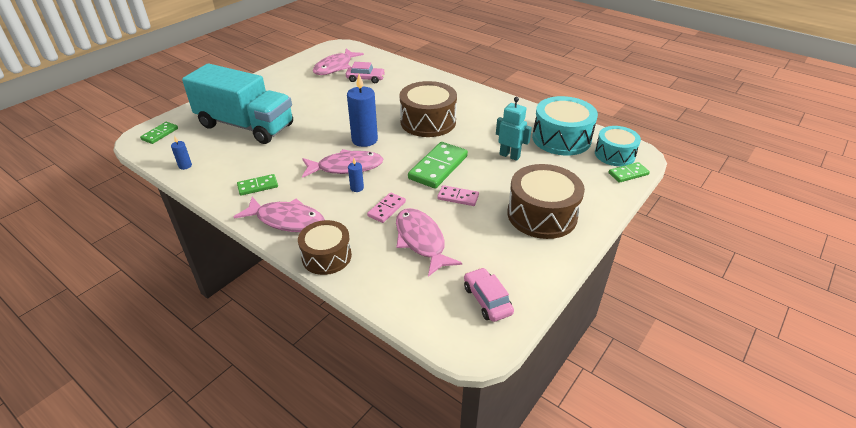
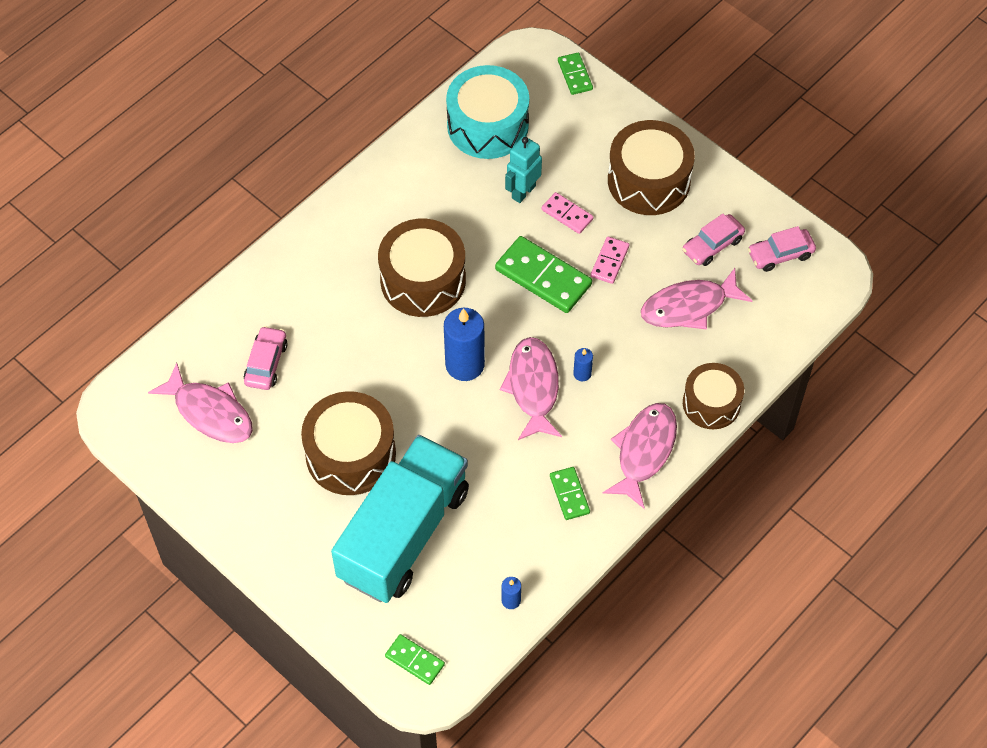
camera: 85 degrees left, 20 degrees up
pink domino [367,193,406,223] -> pink domino moved to [541,192,594,234]
turquoise drum [595,126,641,166] -> none
none -> brown drum [301,391,396,495]
none -> pink car [682,214,745,266]

